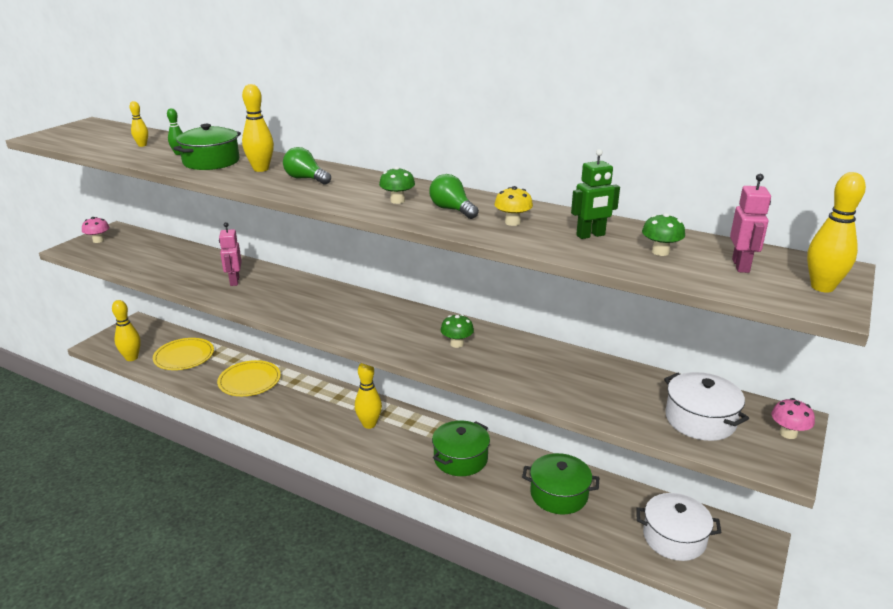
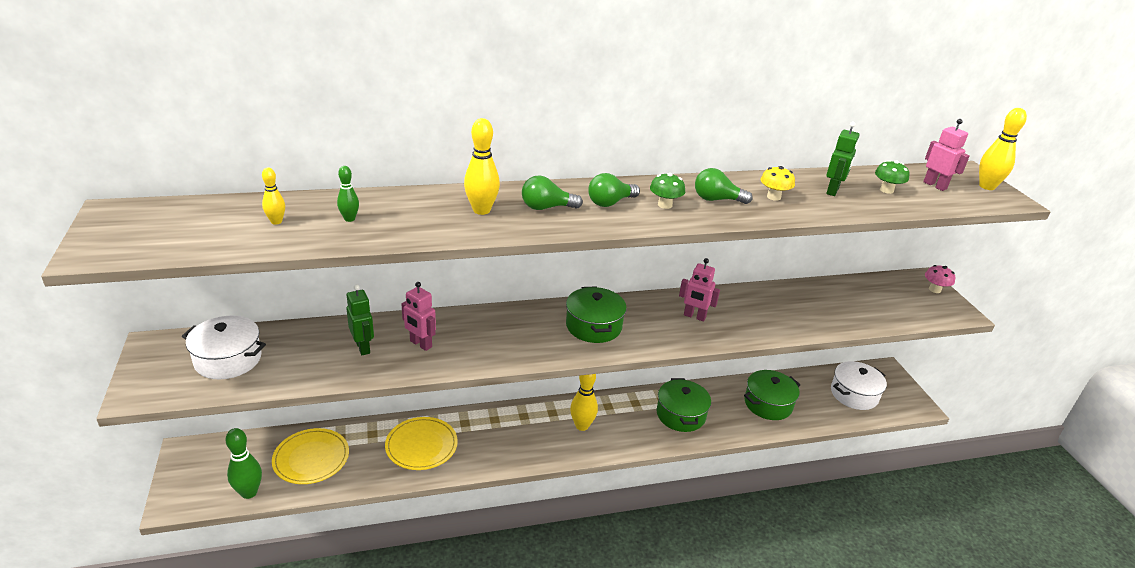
camera: 45 degrees left, 5 degrees up
pink mushroom [82,217,109,243] -> none
yellow bowling pin [112,300,141,361] -> green bowling pin [225,428,262,499]
green pot [173,124,241,170] -> green pot moved to [566,286,627,343]
green mushroom [441,314,474,348] -> pink robot [679,258,720,322]
white pot [664,372,749,441] -> white pot moved to [182,316,266,379]
none -> green robot [346,284,374,355]
none -> green light bulb [588,173,640,207]

